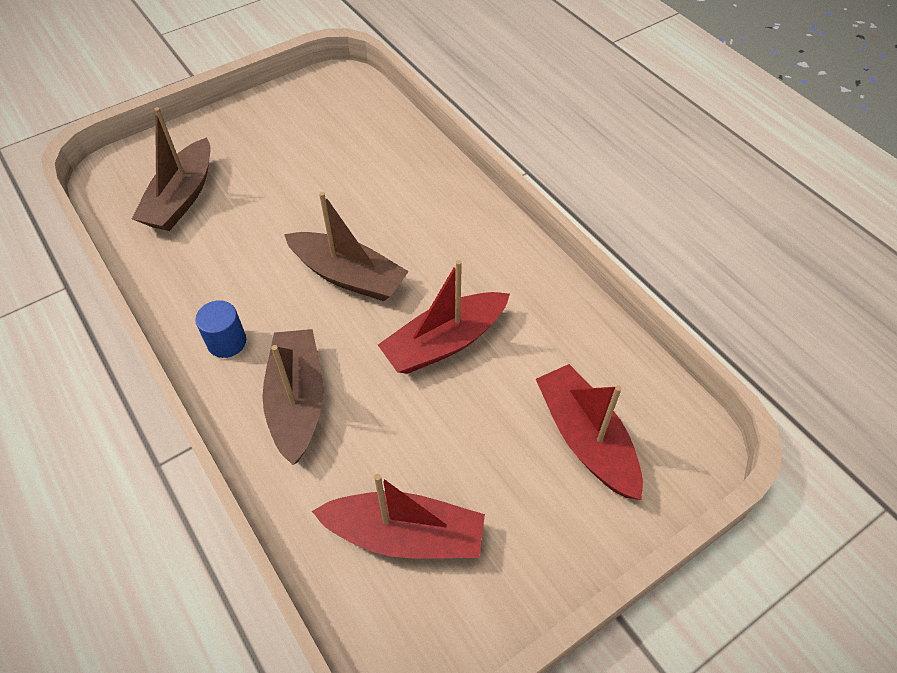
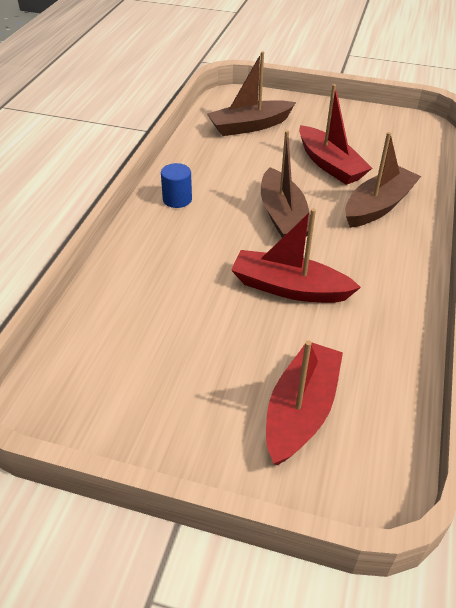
camera: 50 degrees right, 10 degrees down
brown boat [262,329,323,465] -> brown boat moved to [345,132,421,228]
red boat [312,474,485,559] -> red boat moved to [299,84,372,185]

